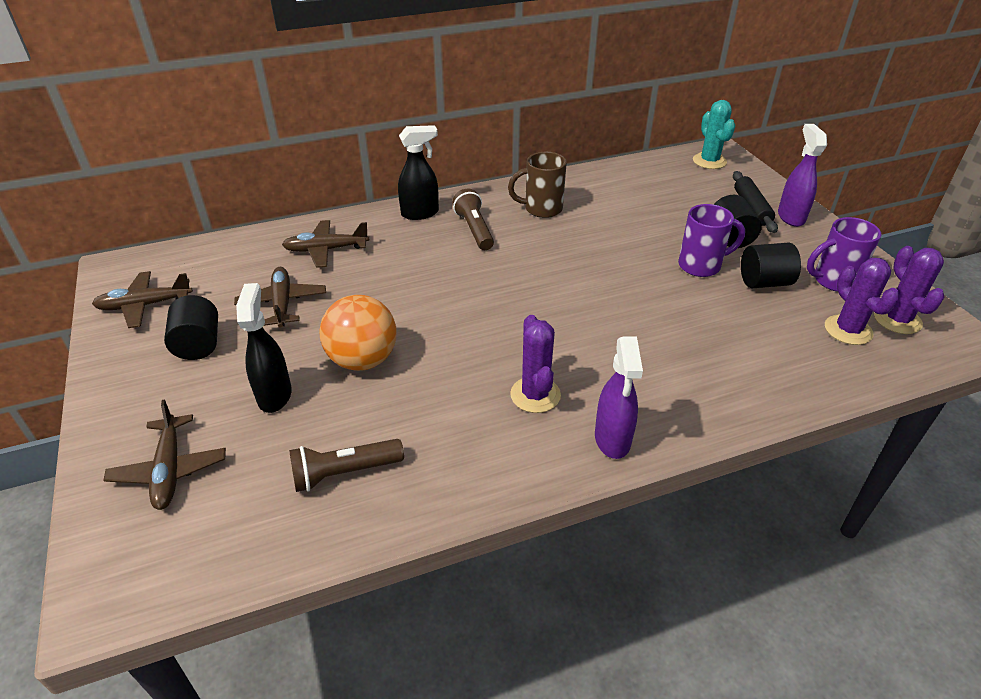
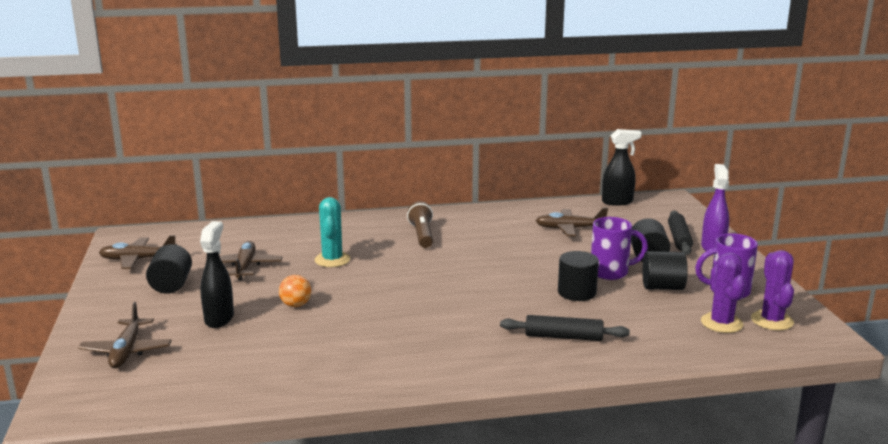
camera: 10 degrees right, 20 degrees down
brown plane [282,220,369,268] -> brown plane moved to [536,208,608,236]
brown flashlight [289,439,404,492] -> none
orange ball [319,295,396,371] -> orange ball [279,275,311,307], size x0.53
black spray bottle [398,125,439,220] -> black spray bottle moved to [602,129,642,206]
brown mug [508,152,567,218] -> none
purple cactus [510,315,561,413] -> none
purple spray bottle [595,337,643,459] -> none
turquoise cactus [693,100,735,169] -> turquoise cactus moved to [314,197,350,267]
none -> black rolling pin [500,315,630,341]
none -> black cylinder [558,251,599,301]

